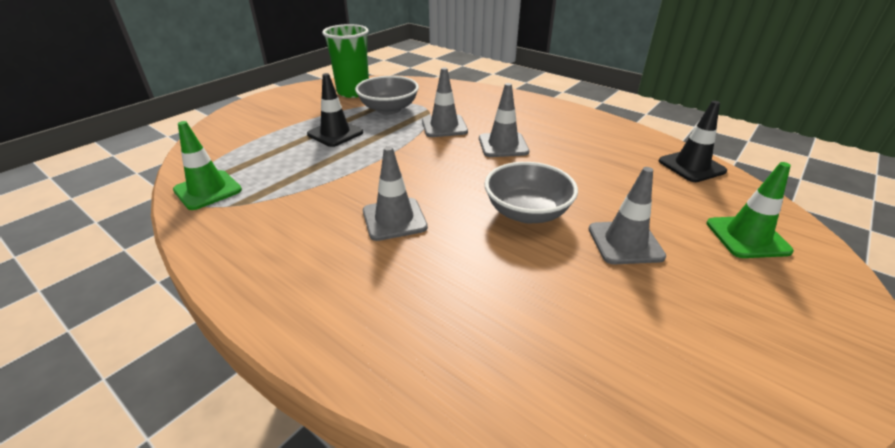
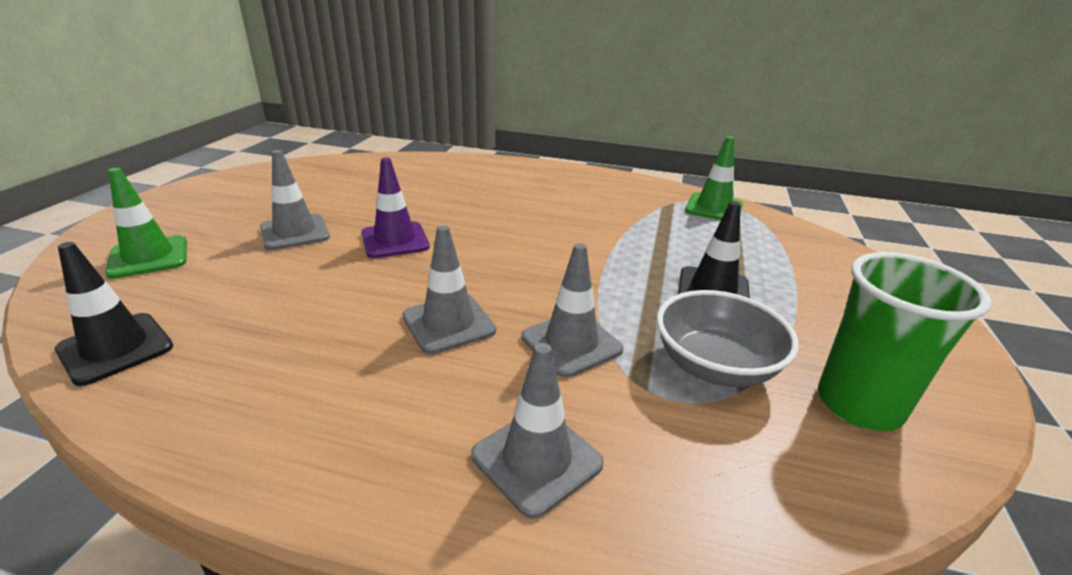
camera: 155 degrees right, 5 degrees down
grey traffic cone [363,146,428,241] -> grey traffic cone moved to [471,343,604,519]
grey bowl [484,162,578,223] -> purple traffic cone [361,157,430,258]

